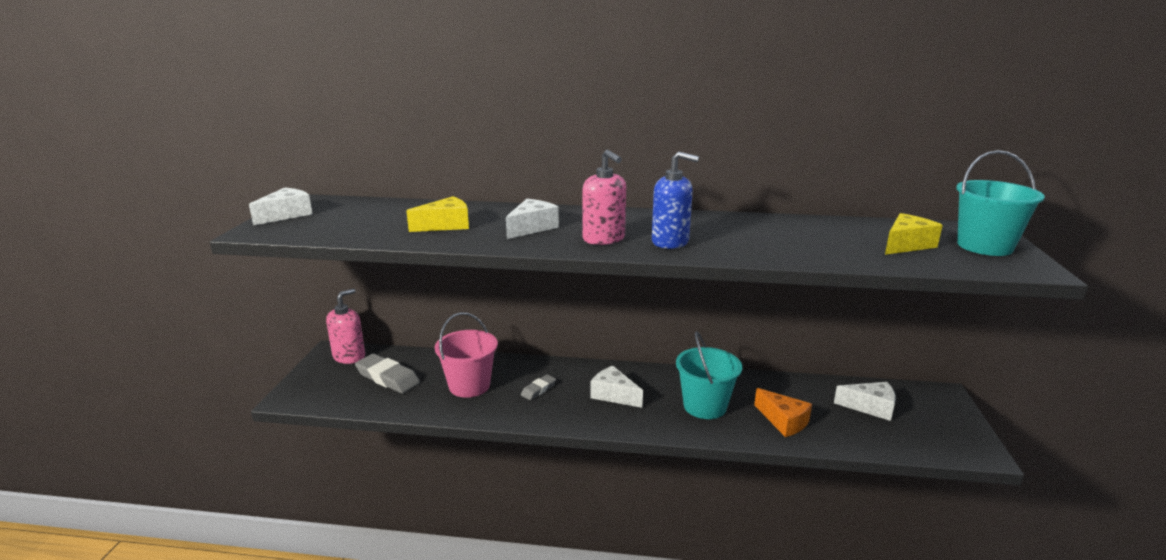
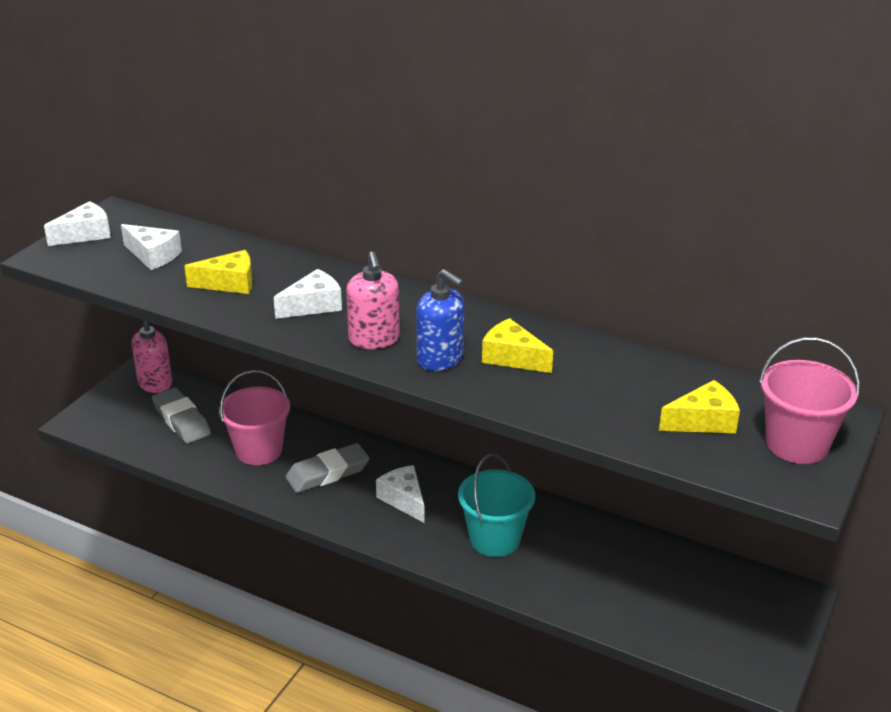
camera: 20 degrees right, 10 degrees up
grey eraser [521,374,556,400] -> grey eraser [285,443,370,493], size x1.84
orange cheese [754,388,812,437] -> none
white cheese [834,382,896,421] -> white cheese moved to [121,224,182,270]
turquoise bucket [956,150,1045,256] -> pink bucket [759,337,860,464]
none -> yellow cheese [482,318,553,373]

